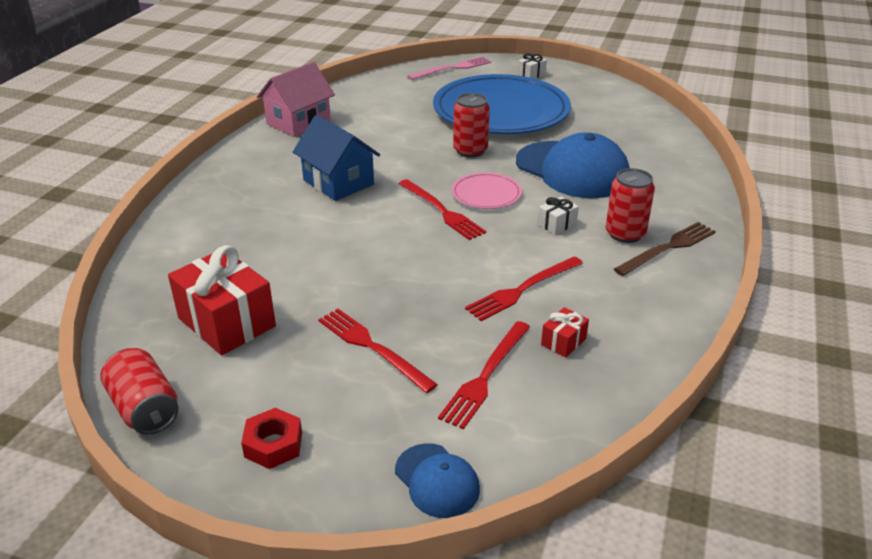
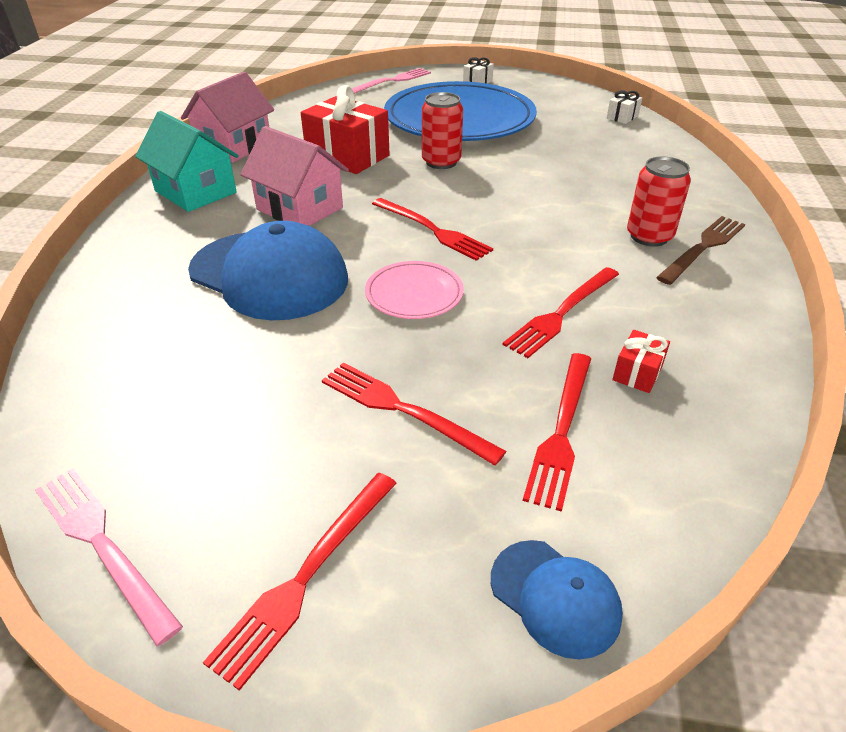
camera: 10 degrees left, 5 degrees up
red can [100,348,178,435] -> pink fork [35,469,183,646]
red gift [168,245,276,355] -> red gift moved to [301,85,390,174]
red nut [241,408,302,469] -> red fork [203,473,397,691]
blue house [293,115,380,201] -> pink house [240,126,349,226]
pink plate [452,172,522,209] -> pink plate moved to [365,261,464,319]
blue cap [516,132,630,198] -> blue cap moved to [188,221,348,320]
white gift [538,197,579,235] -> white gift moved to [607,90,642,124]
none -> turquoise house [135,111,239,212]

